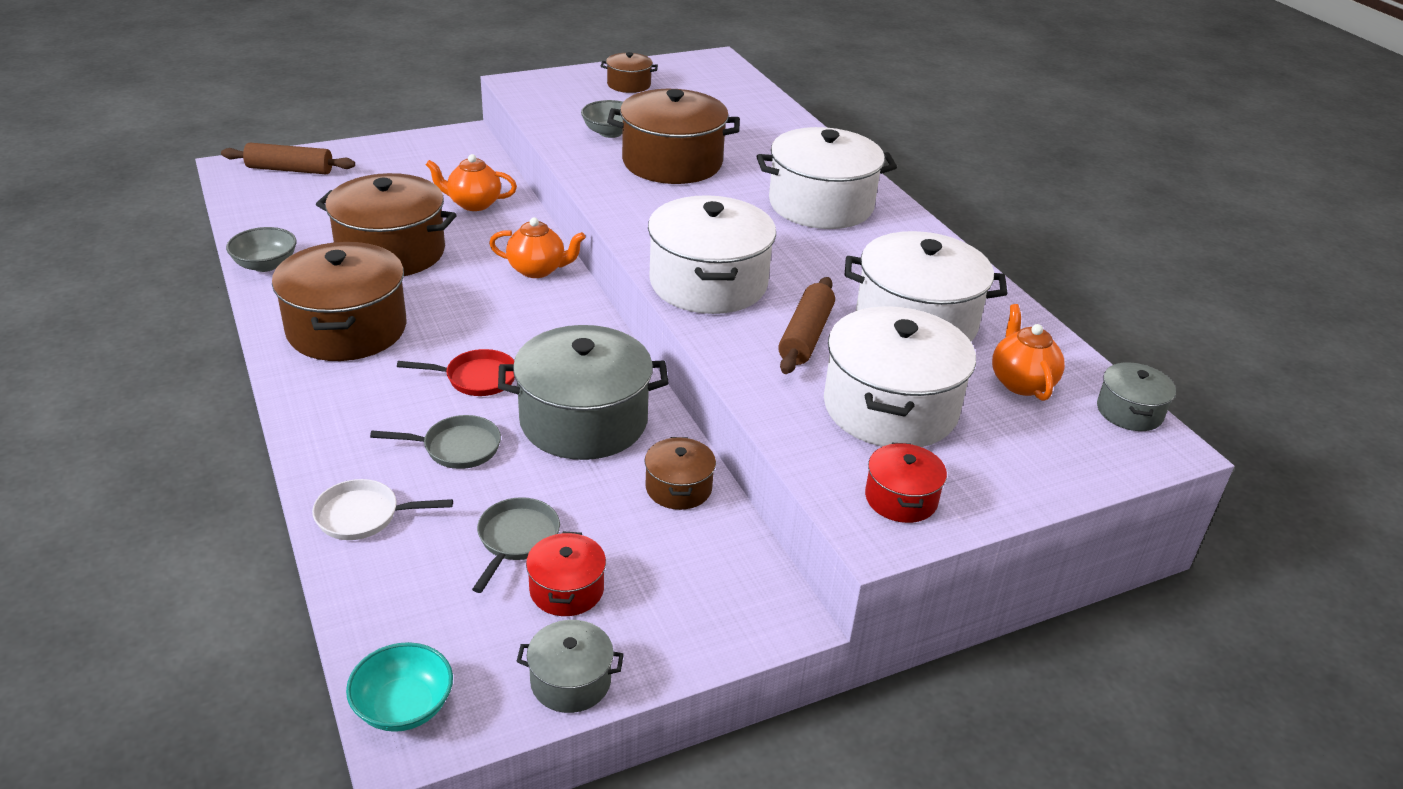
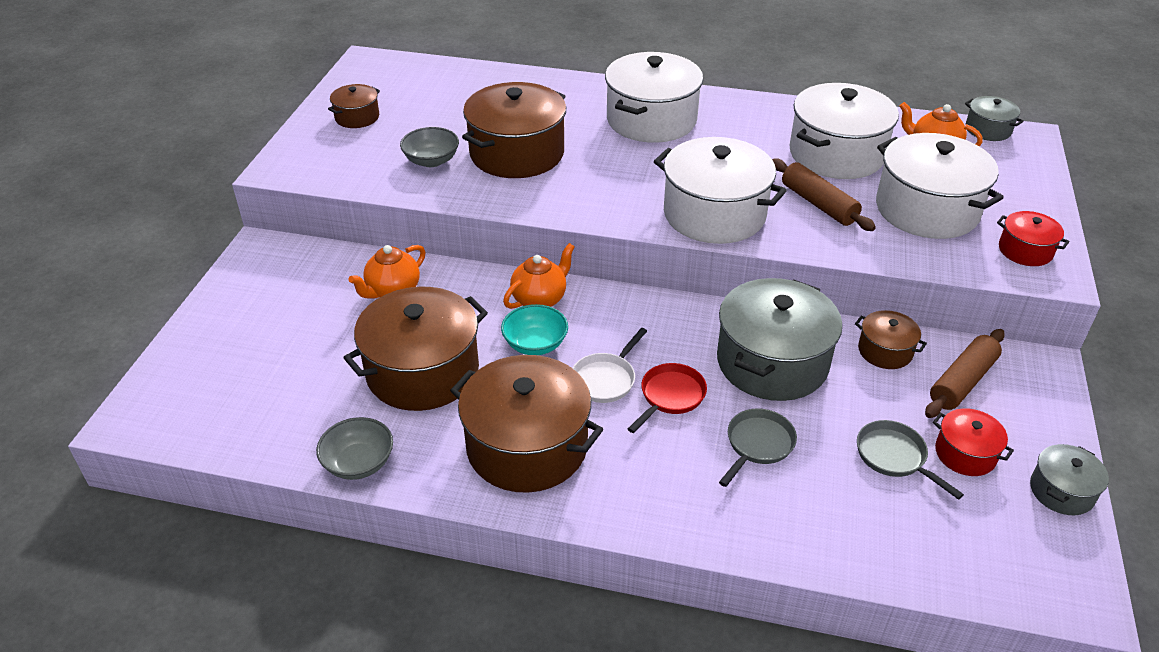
camera: 50 degrees left, 5 degrees up
brown rolling pin [221,143,355,174] -> brown rolling pin moved to [925,329,1005,418]
white pan [312,479,453,540] -> white pan moved to [572,328,647,403]
turquoise bowl [346,642,453,732] -> turquoise bowl moved to [501,304,568,355]

